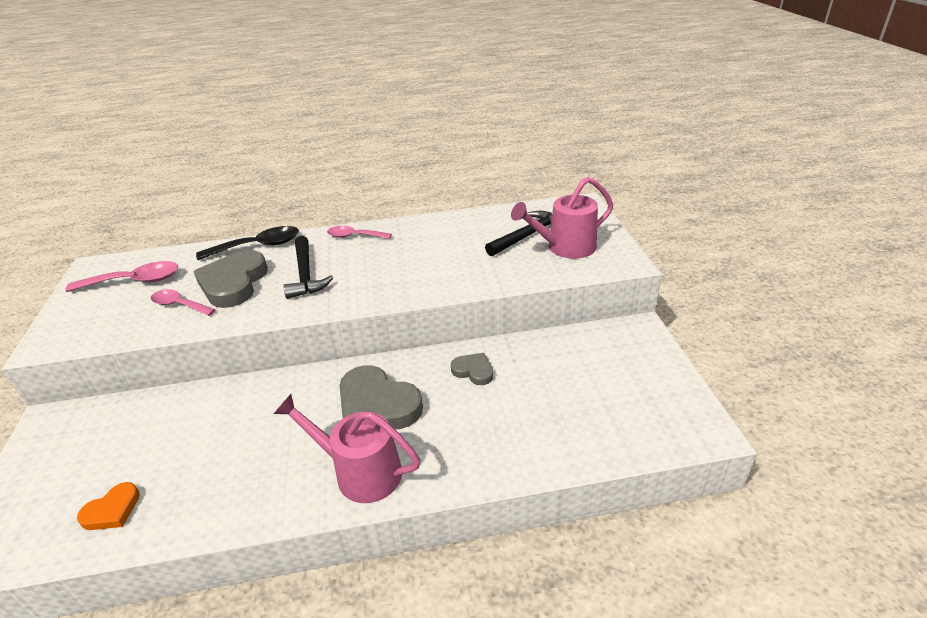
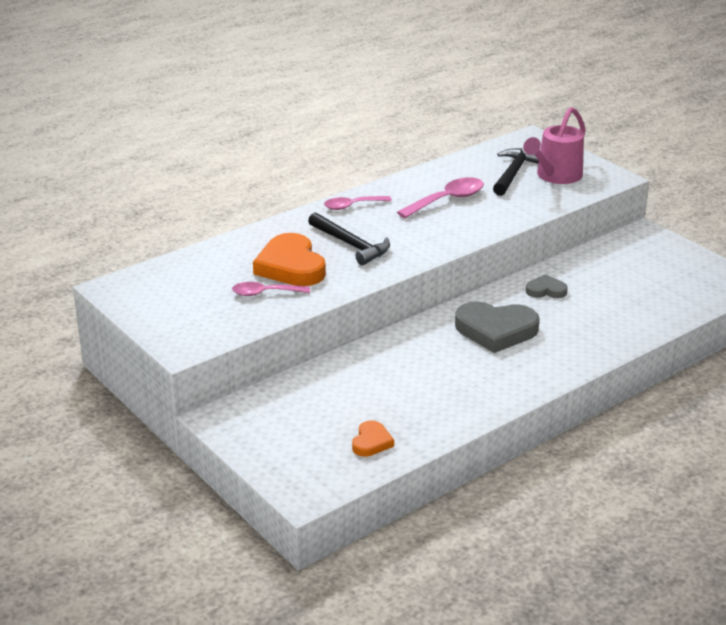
camera: 30 degrees left, 5 degrees down
pink spoon [65,261,178,292] -> pink spoon moved to [397,177,484,218]
grey heart [193,250,268,308] -> orange heart [253,233,326,286]
black spoon [196,226,299,260] -> none
pink watering can [274,394,420,503] -> none

